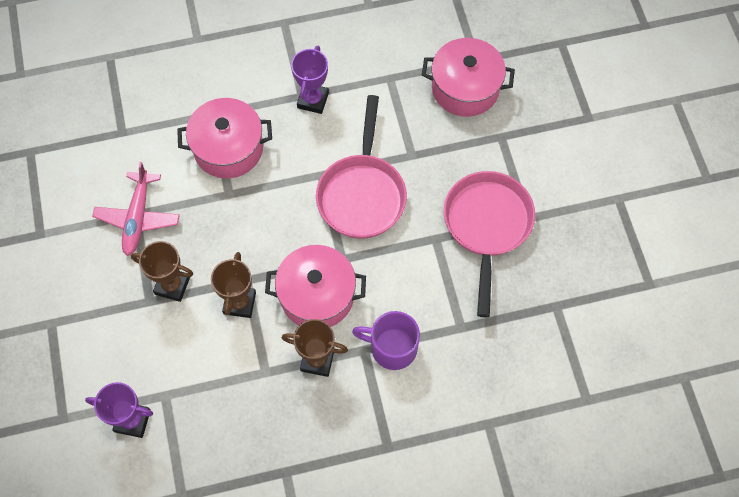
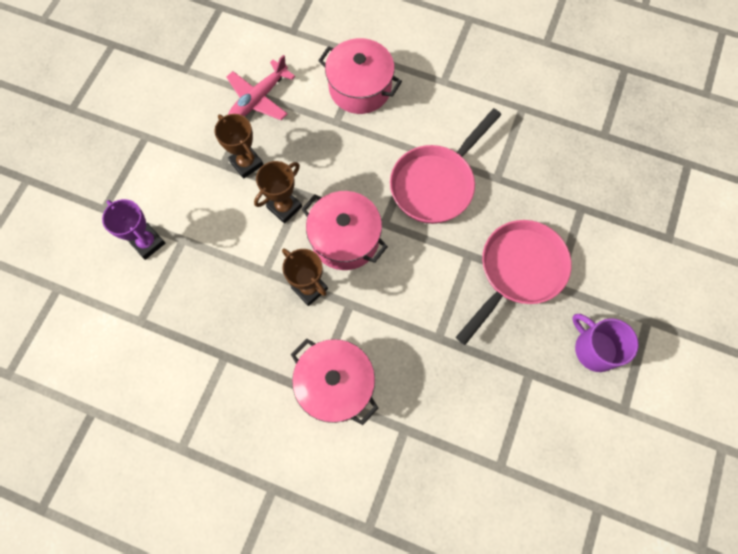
camera: 35 degrees right, 5 degrees up
purple trophy [291,46,329,114] -> none
purple mug [352,311,420,370] -> purple mug moved to [572,314,639,372]
pink pot [422,38,515,117] -> pink pot moved to [291,338,378,425]

